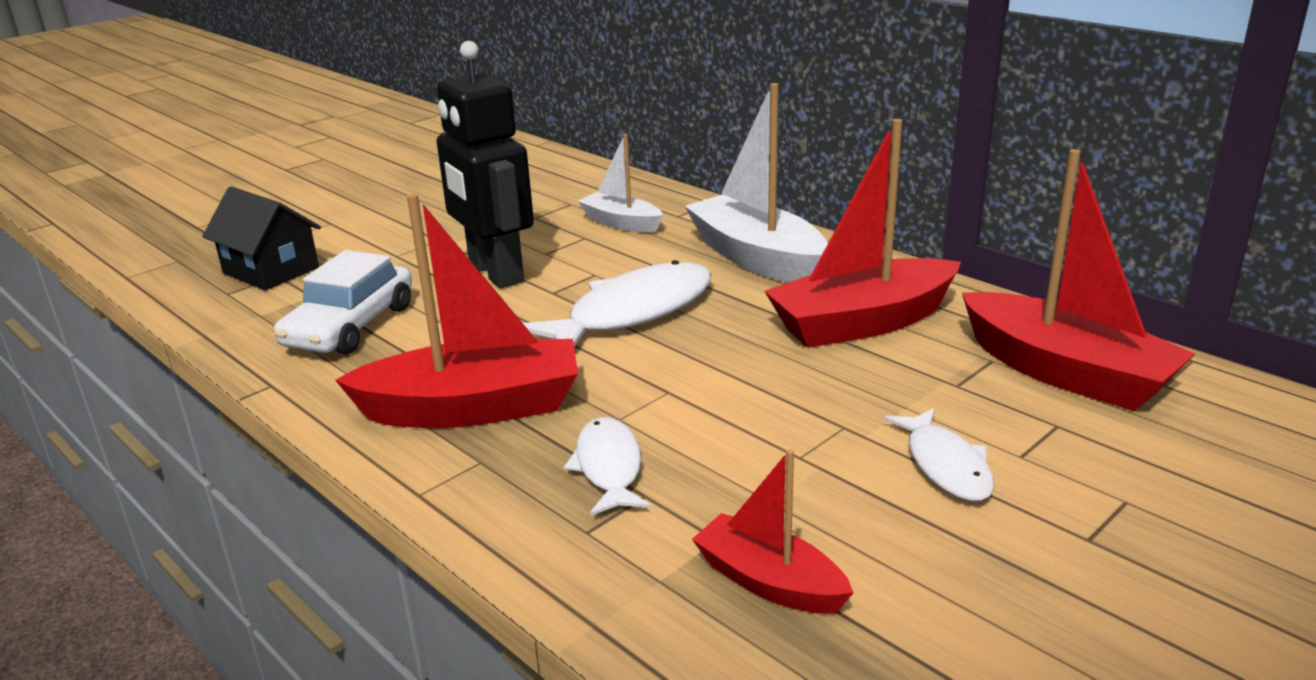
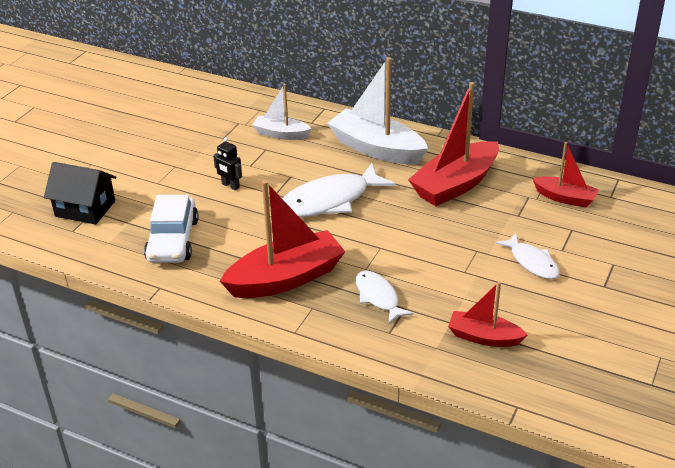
camera: 20 degrees left, 10 degrees up
black robot [437,41,534,288] -> black robot [213,137,242,191], size x0.41
white fish [523,260,711,347] -> white fish turned 150 degrees counterclockwise [283,163,396,217]
red boat [962,149,1195,411] -> red boat [532,142,599,208], size x0.57

